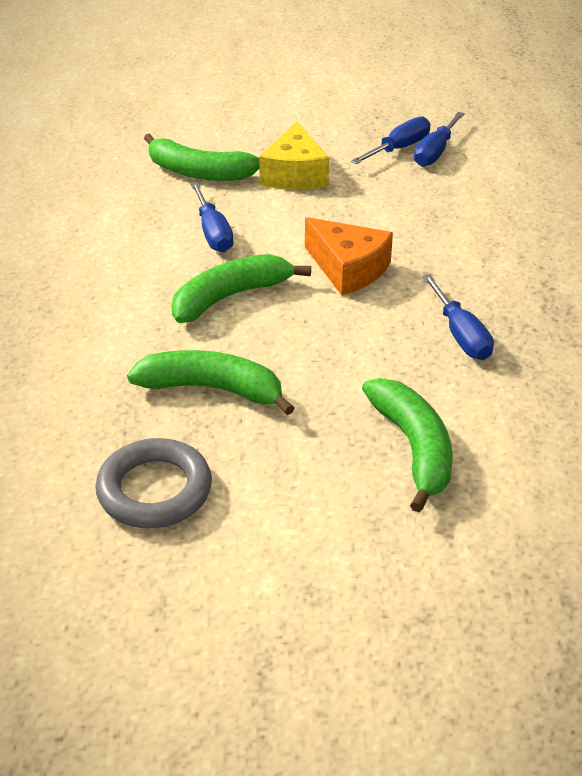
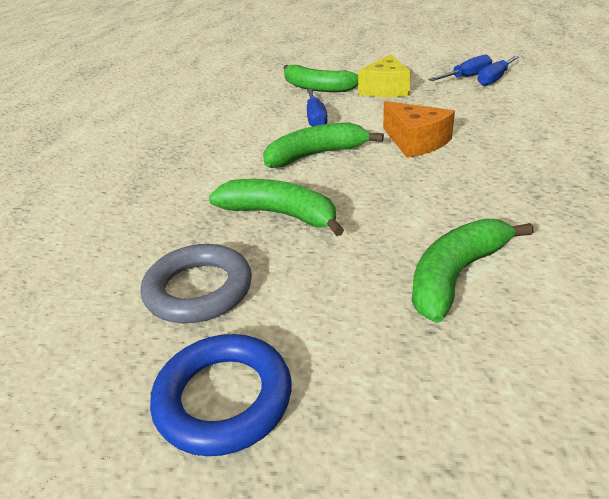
camera: 15 degrees right, 5 degrees down
green banana [362,378,453,512] -> green banana turned 135 degrees counterclockwise [412,218,534,323]
blue screwdriver [422,274,494,360] -> none
none -> blue ring [150,334,292,456]

